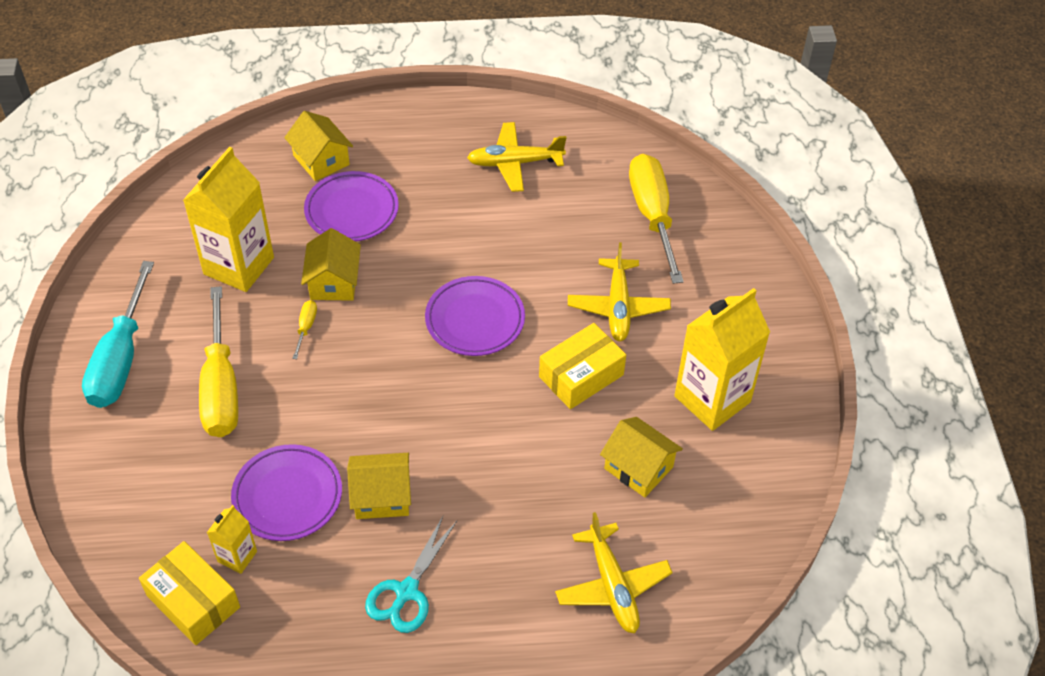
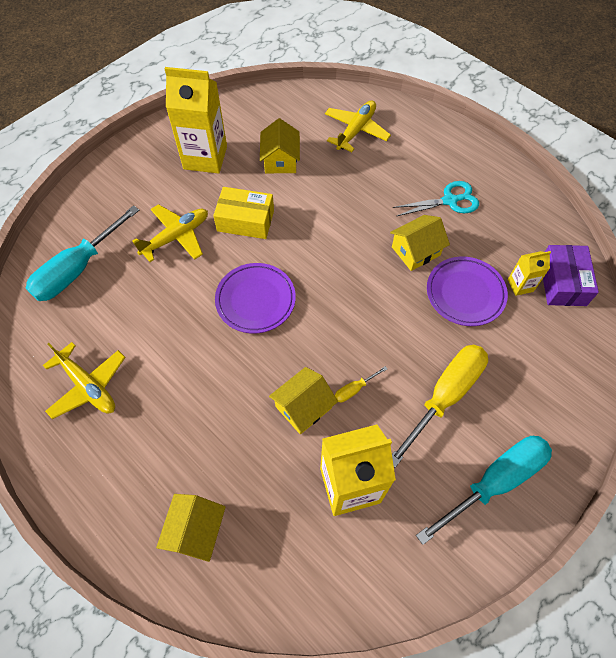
camera: 130 degrees left, 10 degrees up
yellow box [139,541,240,645] -> purple box [543,245,599,306]
purple plate [304,171,399,242] -> none
yellow house [347,453,411,519] -> yellow house turned 75 degrees counterclockwise [390,215,450,271]
yellow screwdriver [629,154,684,284] -> turquoise screwdriver [26,205,139,301]

